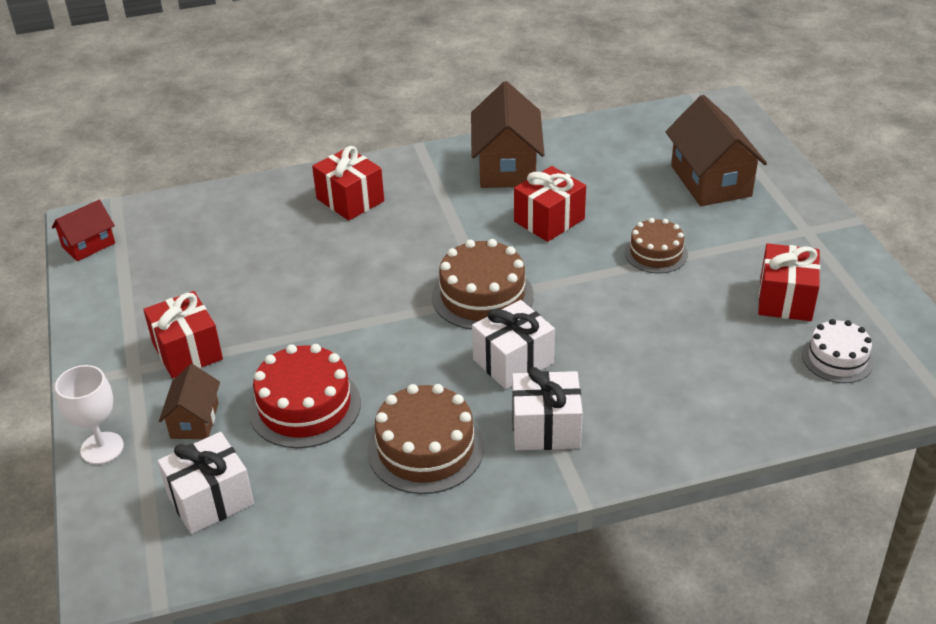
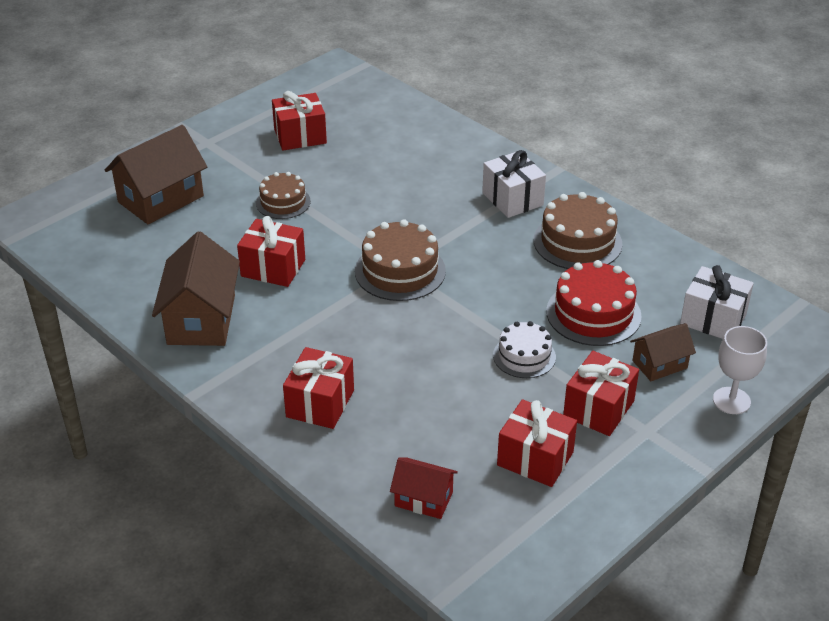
camera: 120 degrees left, 0 degrees up
red house [52,200,115,261] -> red house moved to [390,458,458,519]
brown house [471,81,544,188] -> brown house turned 60 degrees counterclockwise [152,232,240,346]
white gift [472,300,555,389] -> none
white cake [802,319,874,383] -> white cake moved to [493,321,556,378]
none -> red gift [497,399,577,487]

